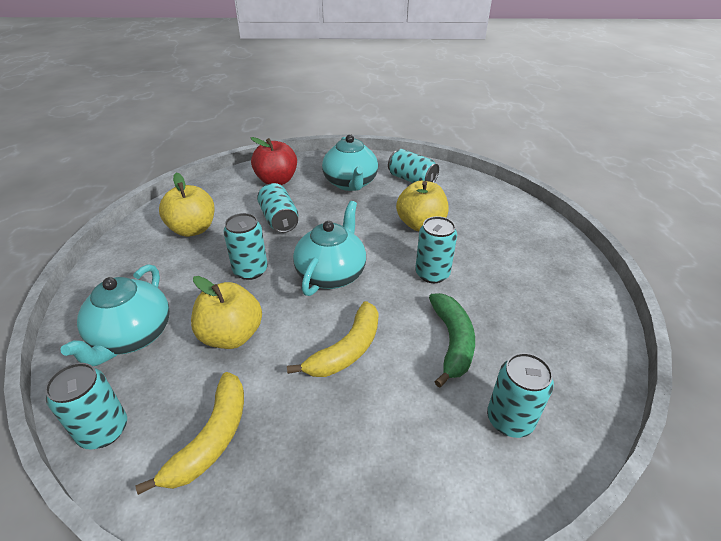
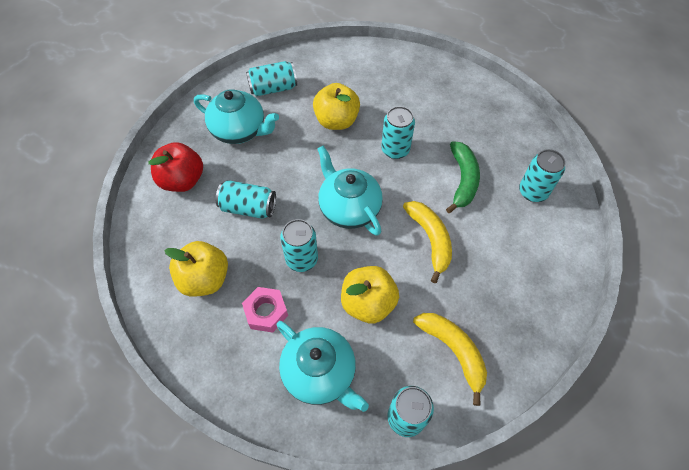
camera: 55 degrees left, 20 degrees up
green banana [429,293,475,388] -> green banana turned 60 degrees clockwise [446,141,480,213]
none -> pink nut [242,287,288,333]

